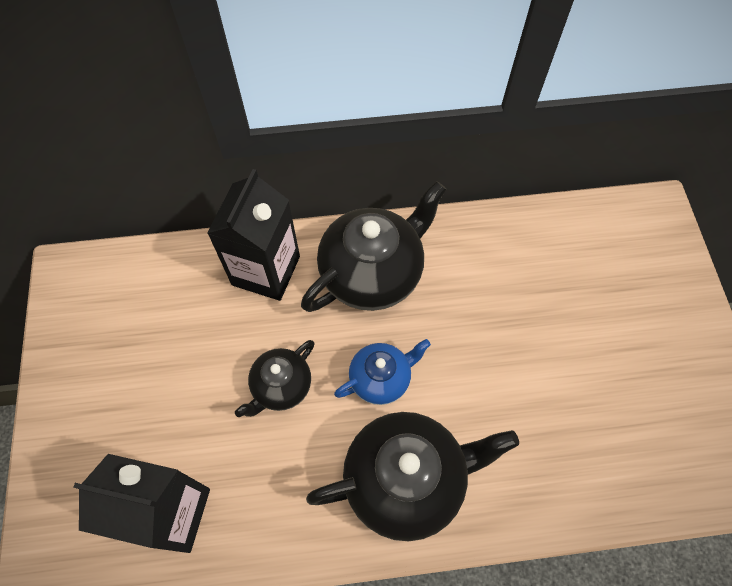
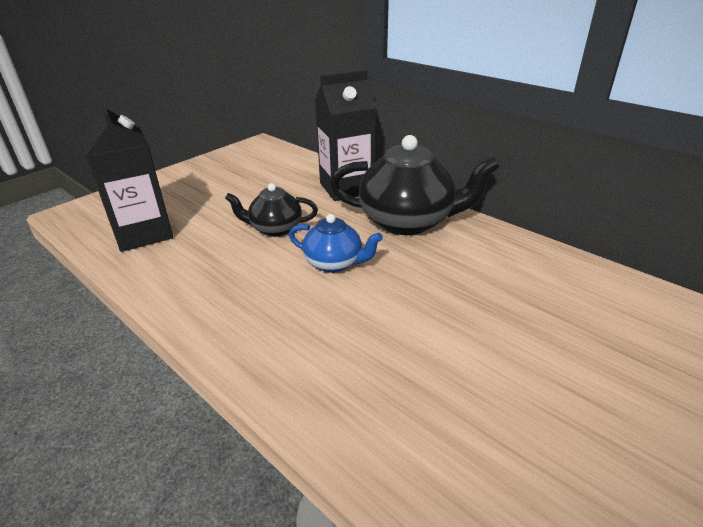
camera: 50 degrees right, 30 degrees down
black teapot [306,412,519,541] -> none

